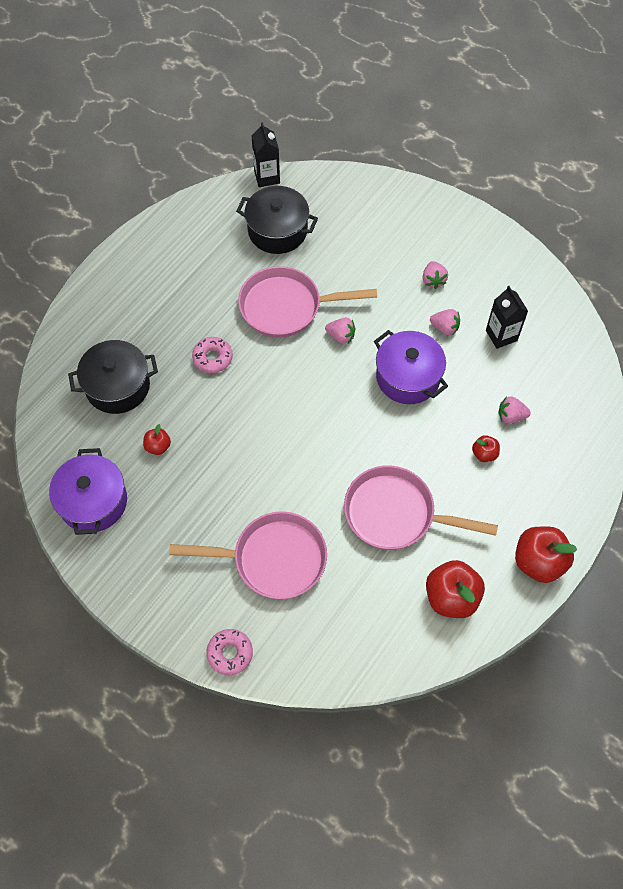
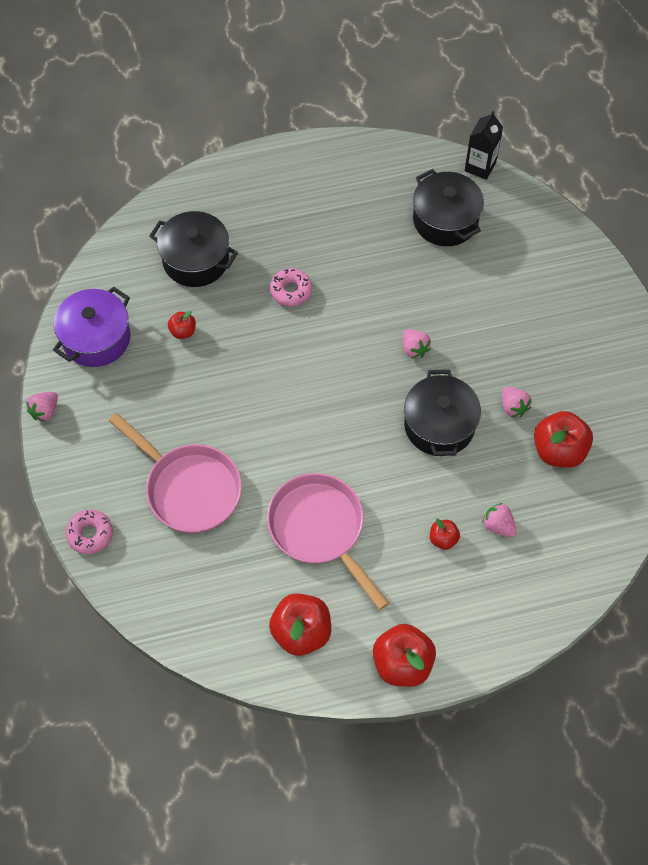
camera: 40 degrees right, 0 degrees up
pink pan [238,266,377,338] -> none
purple pot [374,330,448,404] -> black pot [404,370,481,456]
pink strawberry [423,261,448,289] -> pink strawberry moved to [26,392,58,422]
black carton [486,286,528,349] -> red apple [534,411,593,468]

